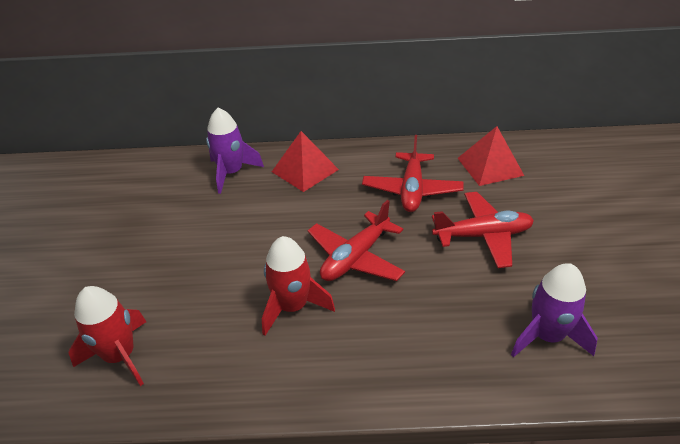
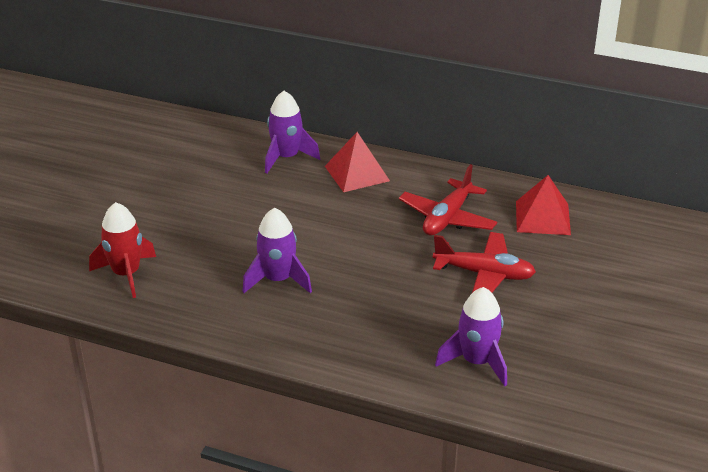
camera: 20 degrees right, 5 degrees down
red rocket [262,236,335,336] -> purple rocket [242,208,312,293]
red plane [308,200,405,281] -> none

